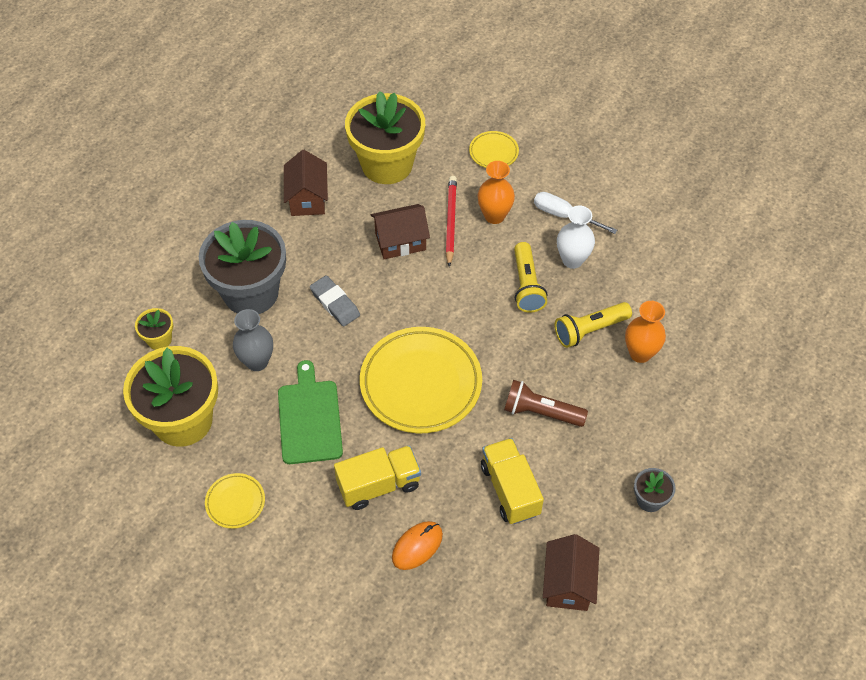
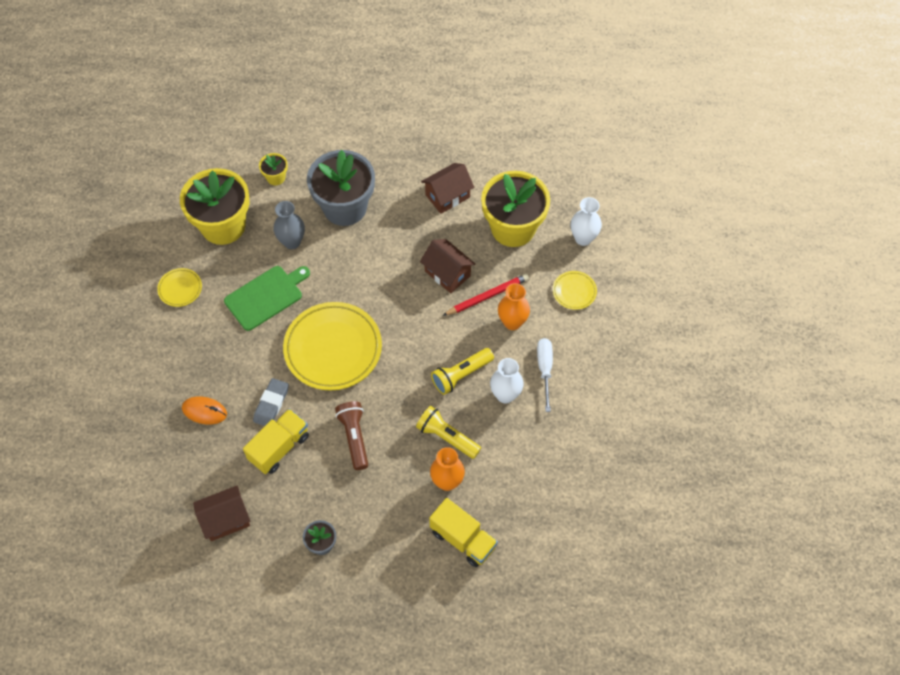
camera: 60 degrees right, 5 degrees up
grey eraser [310,275,360,327] -> grey eraser moved to [253,378,289,426]
yellow truck [334,445,421,510] -> yellow truck moved to [429,498,498,567]
none -> white vase [571,197,602,246]

